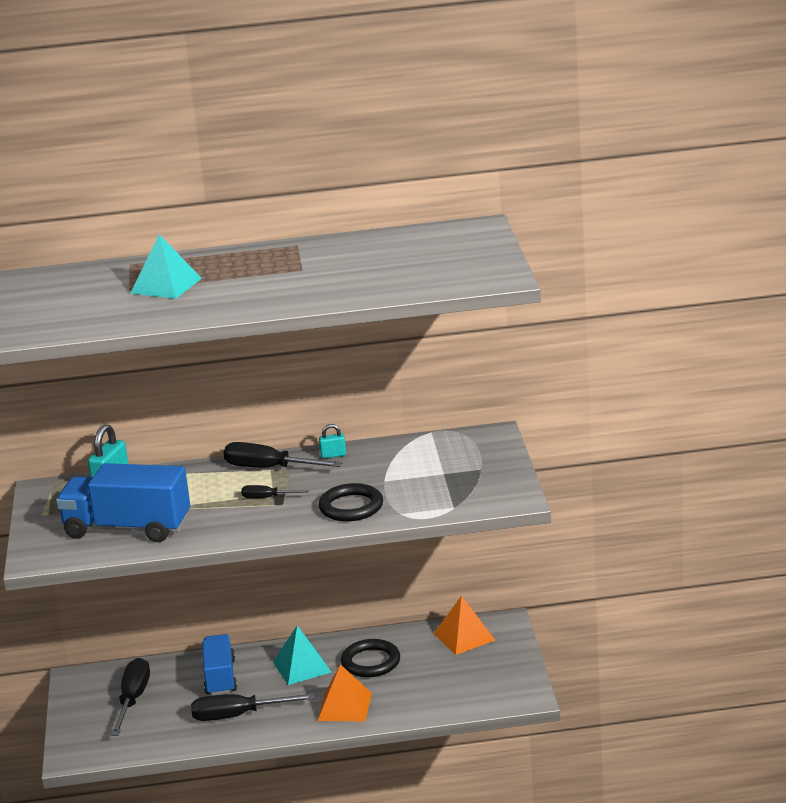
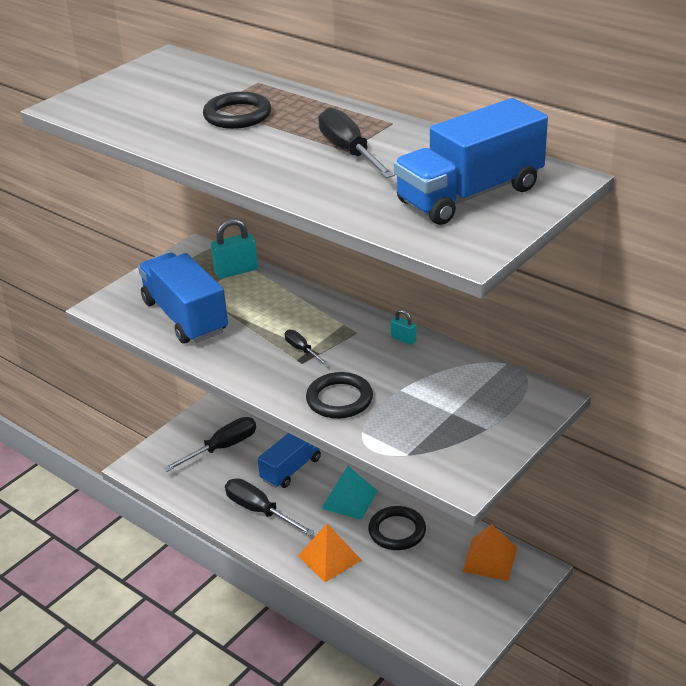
camera: 45 degrees right, 10 degrees up
turquoise pyramid [130,234,202,299] -> black ring [203,92,272,129]
black screwdriver [224,442,343,468] -> black screwdriver moved to [318,107,395,178]
none -> blue truck [394,98,548,225]

